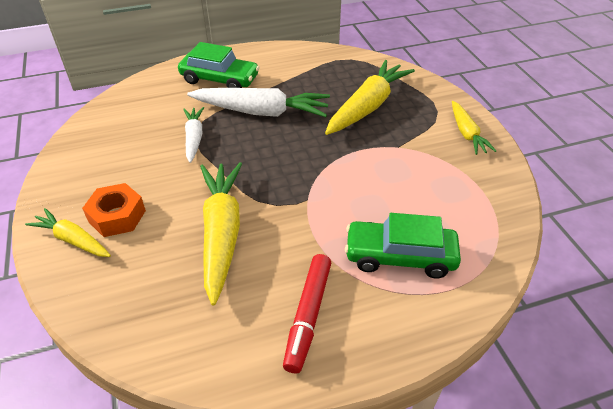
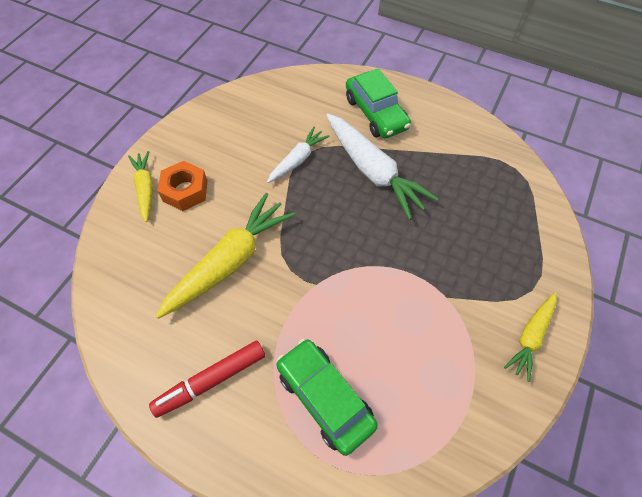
camera: 45 degrees right, 15 degrees up
yellow carrot [325,60,415,135] -> none

